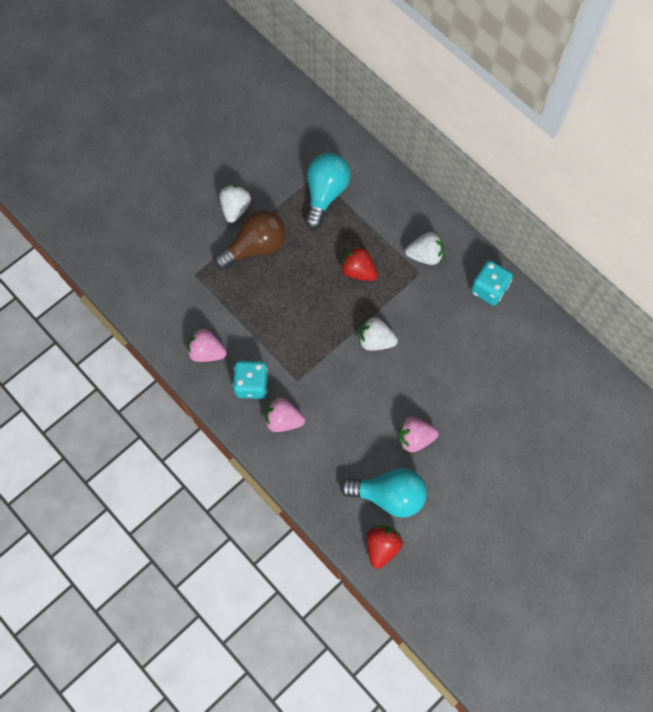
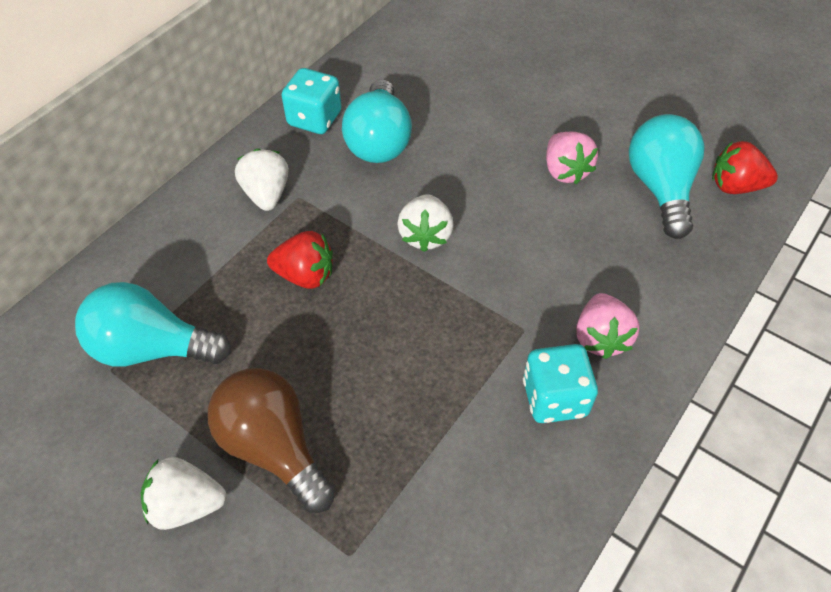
camera: 100 degrees left, 15 degrees down
pink strawberry [187,329,227,362] -> none
red strawberry [340,246,378,281] -> red strawberry turned 105 degrees counterclockwise [267,231,333,289]
none -> turquoise light bulb [342,79,412,163]

